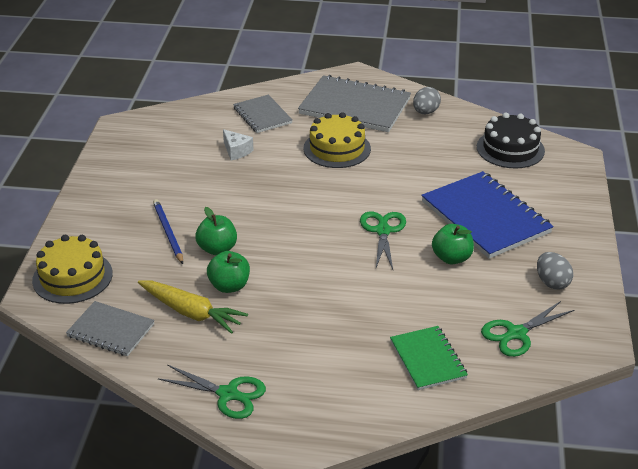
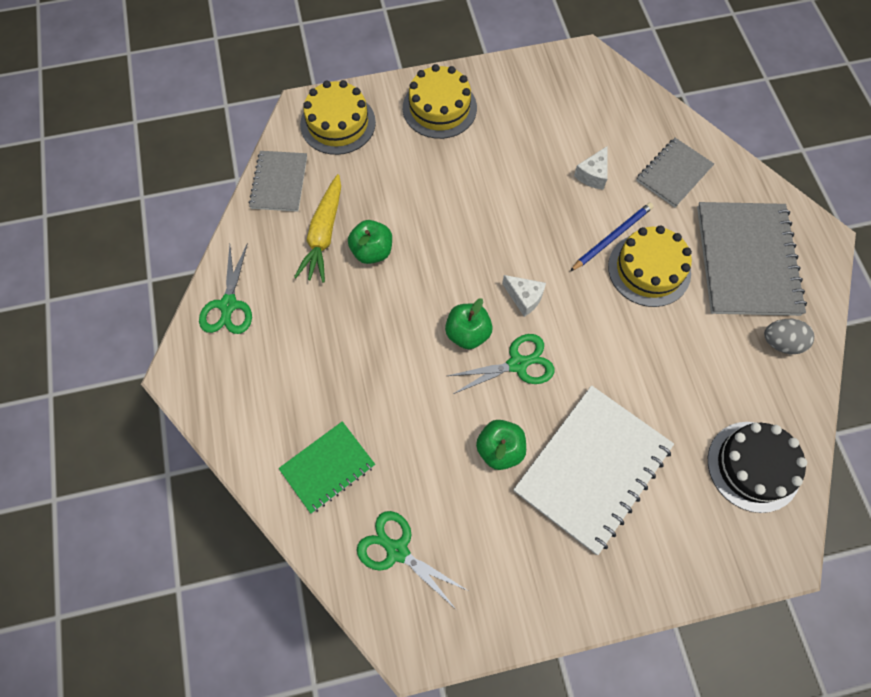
camera: 70 degrees right, 30 degrees up
blue pencil [153,199,183,264] -> blue pencil moved to [570,202,653,271]
green apple [195,207,237,255] -> green apple moved to [445,298,493,349]
blue notebook [421,171,554,259] -> white notebook [513,385,674,555]
grey egg [537,252,573,290] -> none
none -> yellow cake [403,64,477,139]
none -> white cheese [502,275,546,317]

